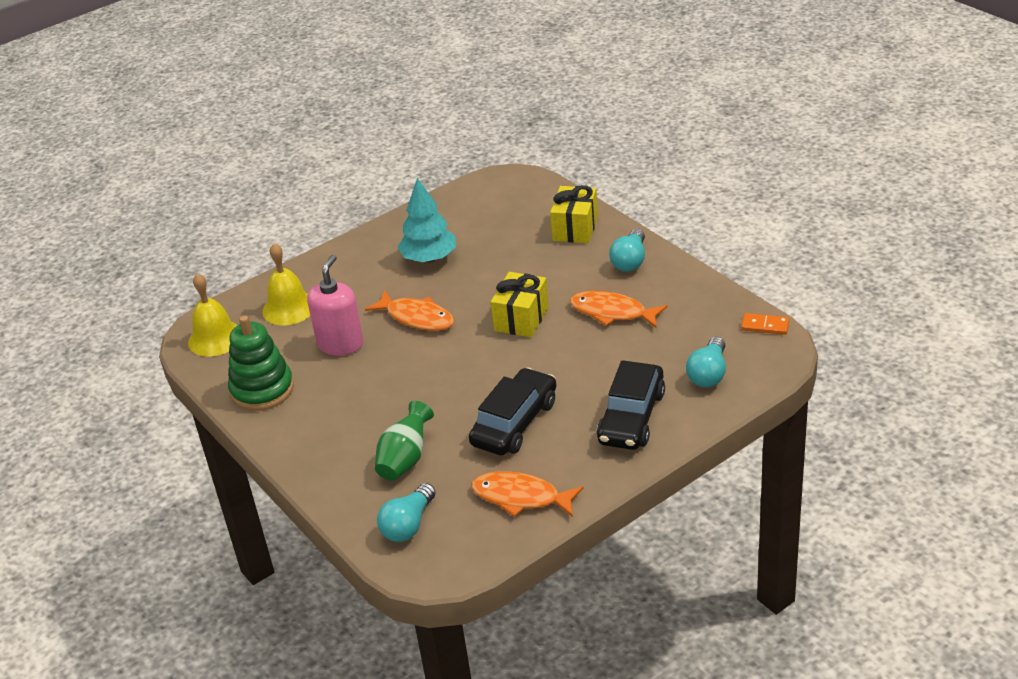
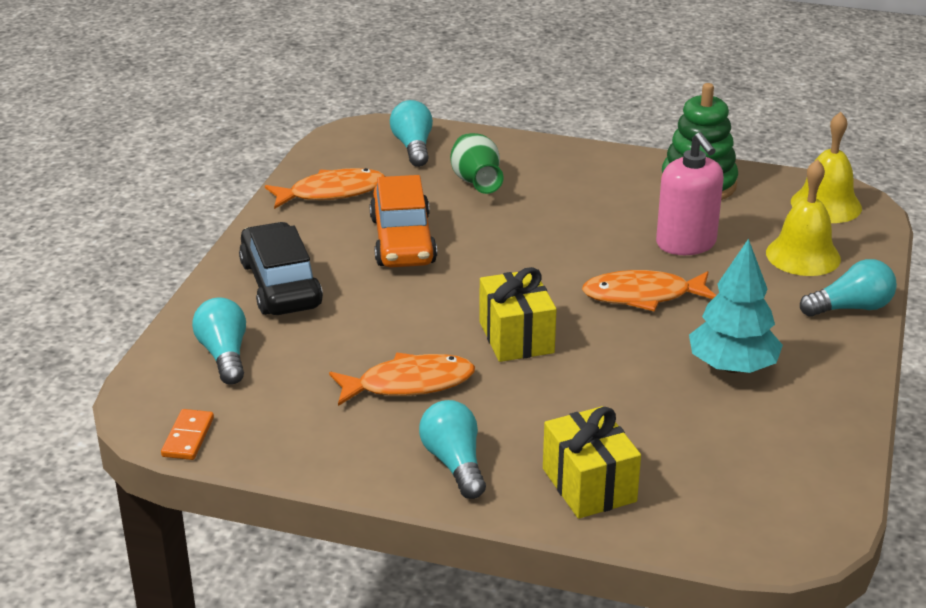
camera: 140 degrees right, 5 degrees down
black car [469,368,556,455] -> orange car [370,175,437,268]
orange domino [741,313,789,335] -> orange domino turned 60 degrees counterclockwise [161,409,214,460]
none -> turquoise light bulb [800,259,897,317]

